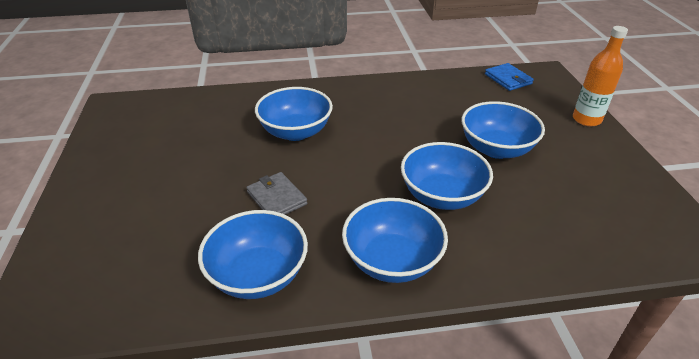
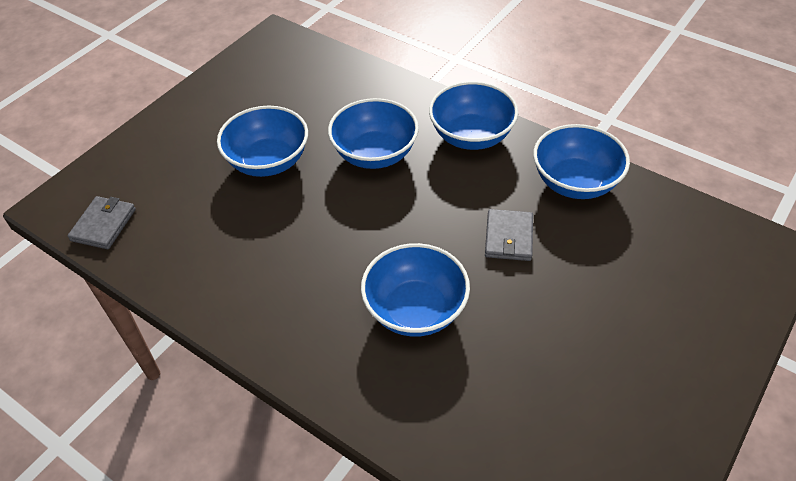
camera: 135 degrees left, 10 degrees up
blue wallet [485,63,534,91] -> grey wallet [67,196,136,249]
orange bottle [573,26,628,126] -> none

